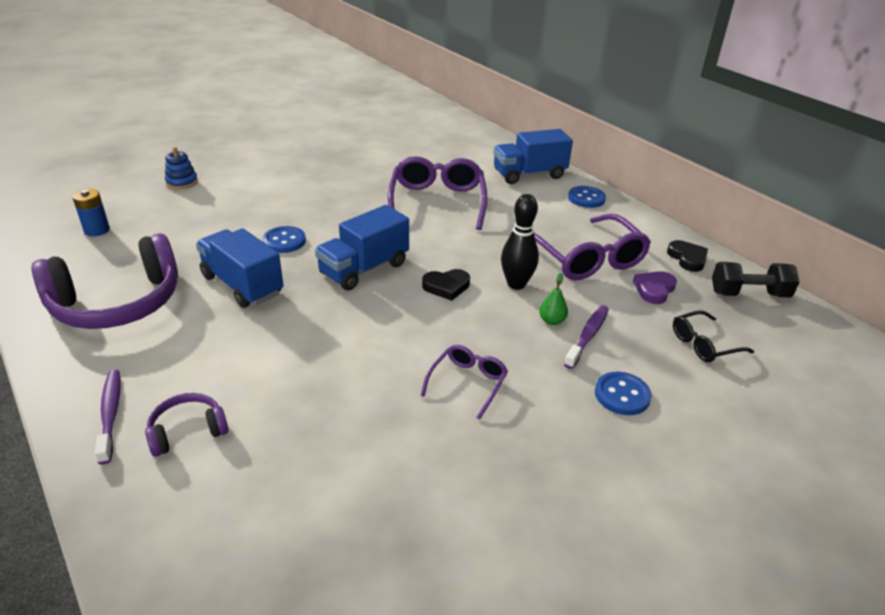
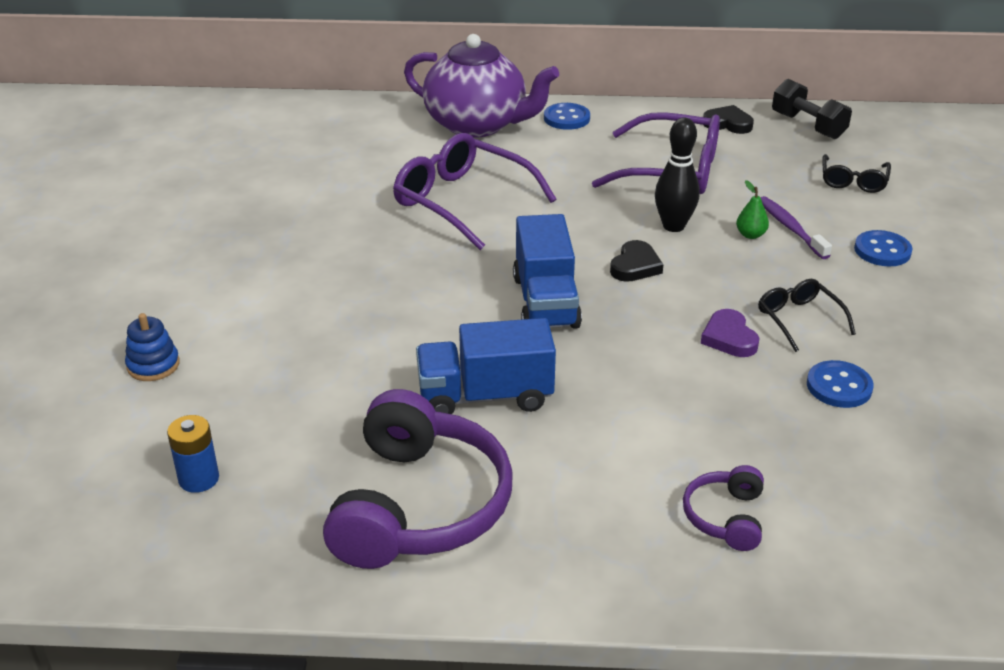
camera: 50 degrees left, 0 degrees up
purple toothbrush [95,370,121,464] -> none
blue button [263,226,306,253] -> blue button moved to [807,360,874,408]
purple glasses [420,345,508,420] -> black glasses [758,279,856,352]
blue truck [493,129,573,184] -> purple teapot [404,34,559,138]
purple heart [633,271,677,304] -> purple heart moved to [701,309,760,357]
black dumbbell [712,262,800,297] -> black dumbbell turned 75 degrees counterclockwise [772,79,852,139]

